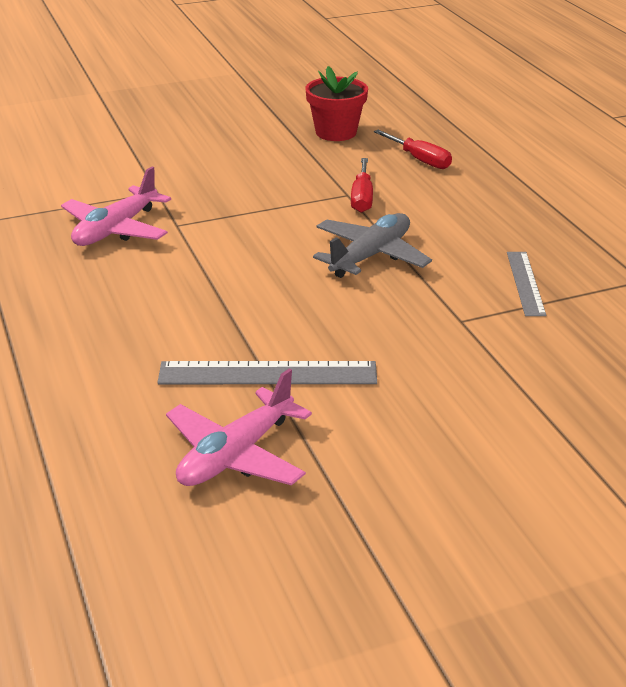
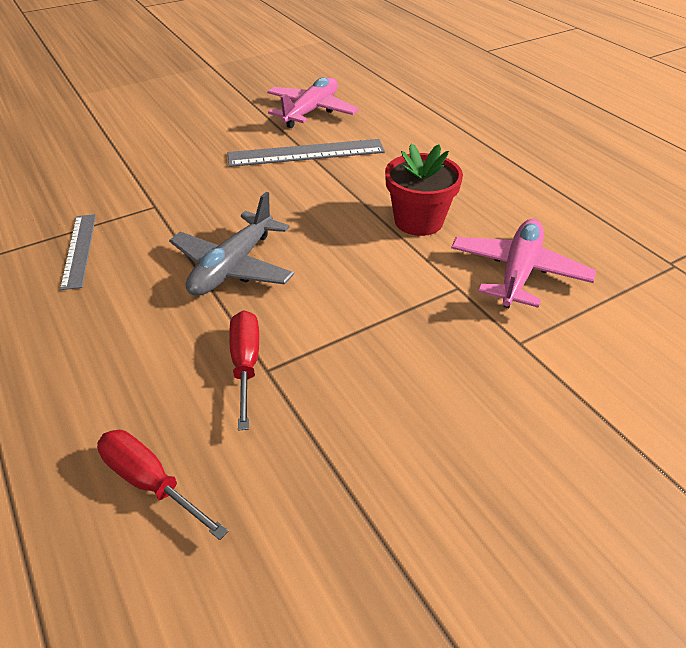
camera: 170 degrees right, 10 degrees up
red flower pot [305,66,368,141] -> red flower pot moved to [385,143,463,236]

